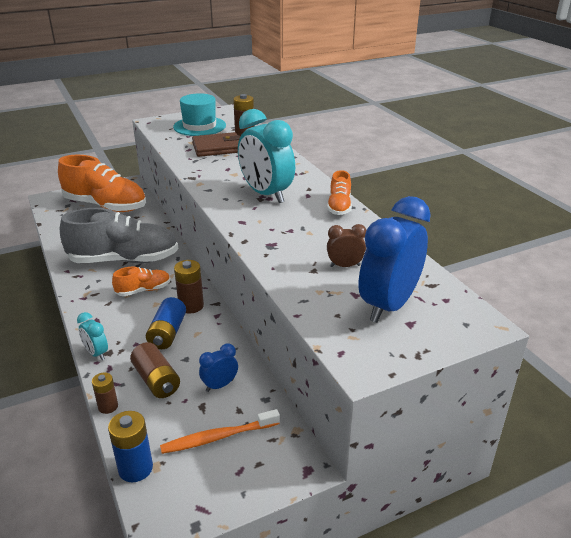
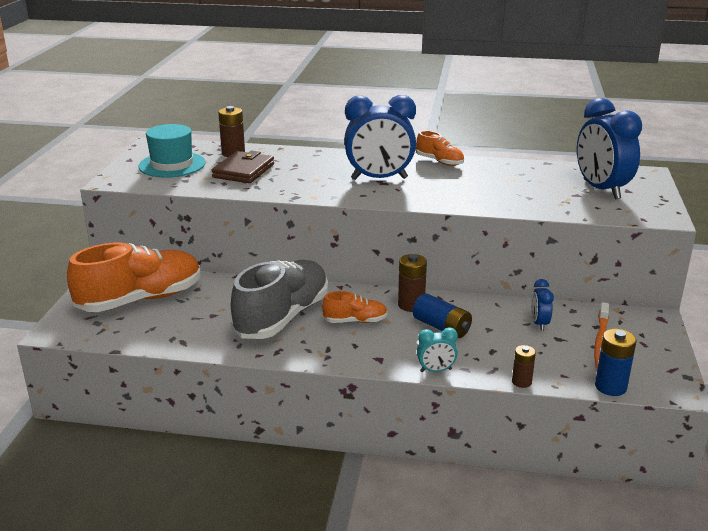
camera: 55 degrees left, 5 degrees down
orange shoe [112,267,171,296] -> orange shoe turned 75 degrees clockwise [322,291,388,323]
brown battery [130,342,180,398] -> none
turquoise clock [238,109,295,203] -> blue clock [344,95,416,180]
brown clock [327,224,366,267] -> none

